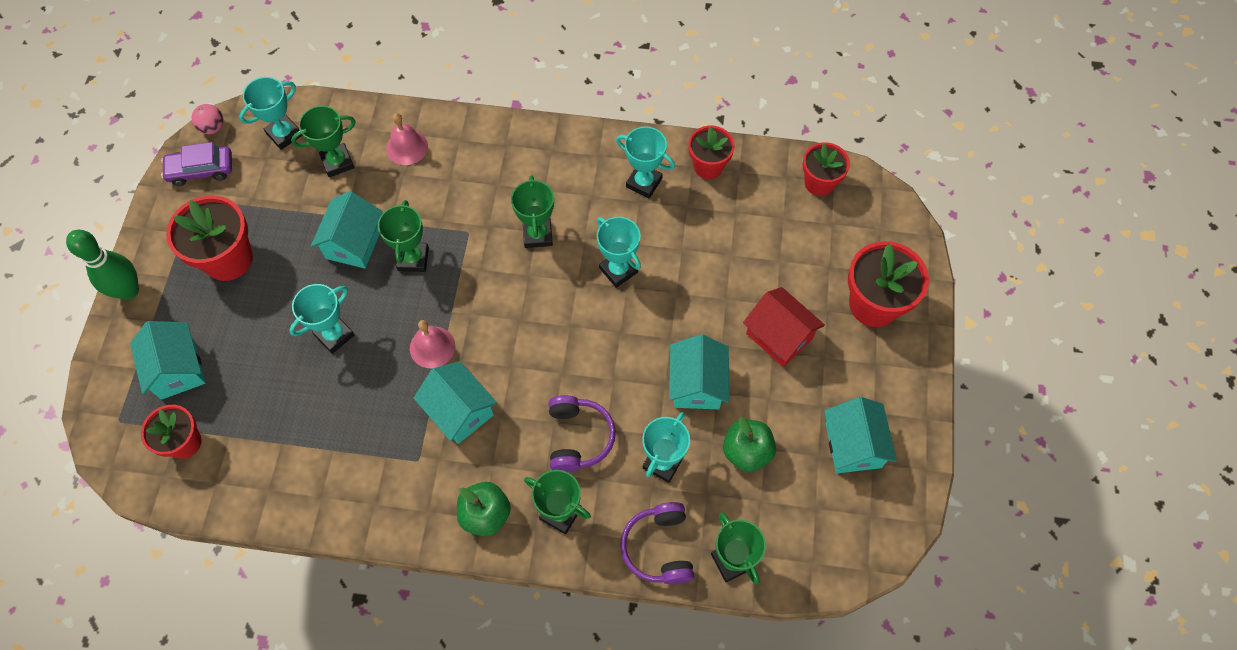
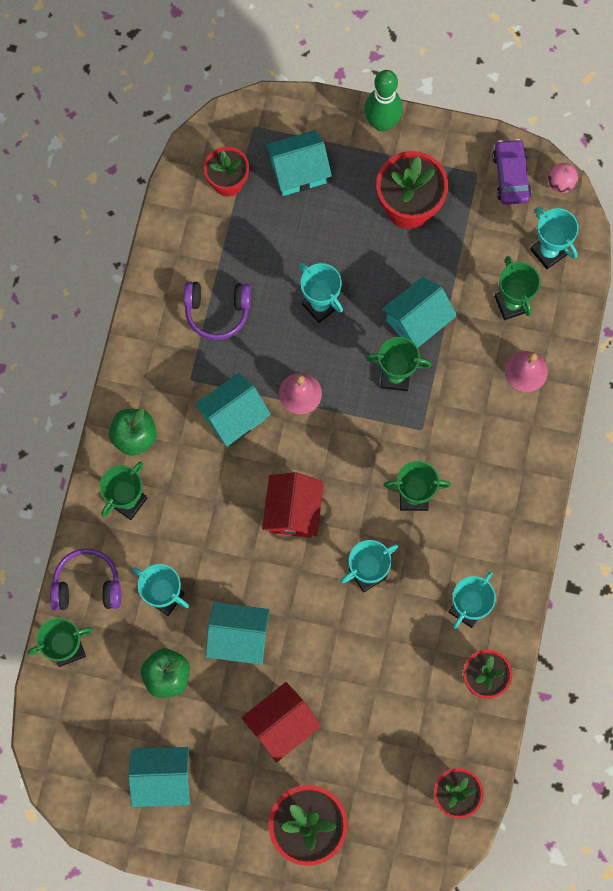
camera: 95 degrees right, 10 degrees up
turquoise house [311,191,383,268] -> turquoise house turned 60 degrees counterclockwise [382,277,457,348]
purple headphones [549,395,616,473] -> purple headphones moved to [184,281,251,340]
none -> red house [262,472,324,538]

